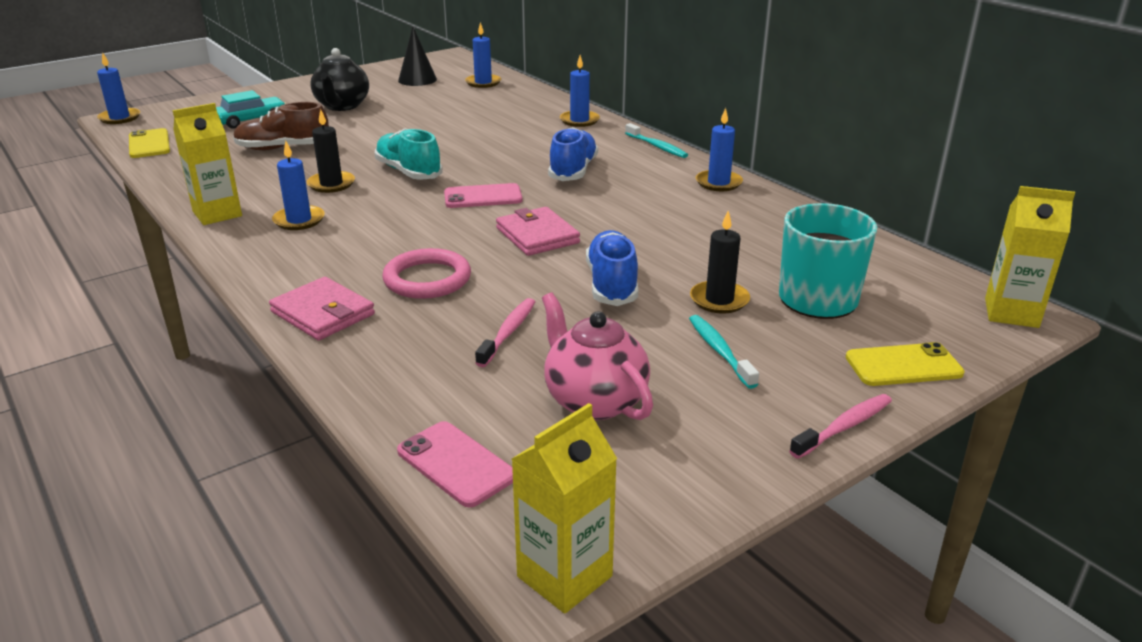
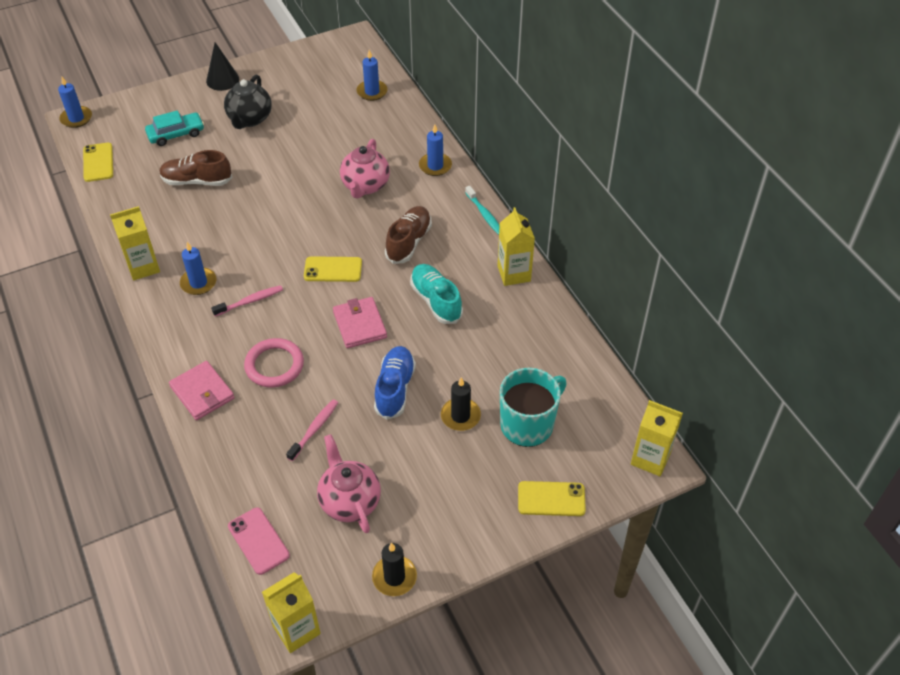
camera: 10 degrees right, 20 degrees up
black candle [307,109,355,193] -> black candle moved to [372,543,417,596]
turquoise shoe [374,129,443,180] -> turquoise shoe moved to [410,264,463,324]
black cone [398,27,437,86] -> black cone moved to [206,42,239,91]
pink phone [444,183,523,208] -> yellow phone [304,256,362,282]
blue shoe [548,127,598,181] -> brown shoe [385,206,432,264]
turquoise toothbrush [689,315,759,389] -> none
blue candle [696,108,743,191] -> yellow carton [497,207,535,286]
pink toothbrush [789,394,892,459] -> pink toothbrush moved to [211,285,283,316]
none -> pink teapot [340,139,390,199]

